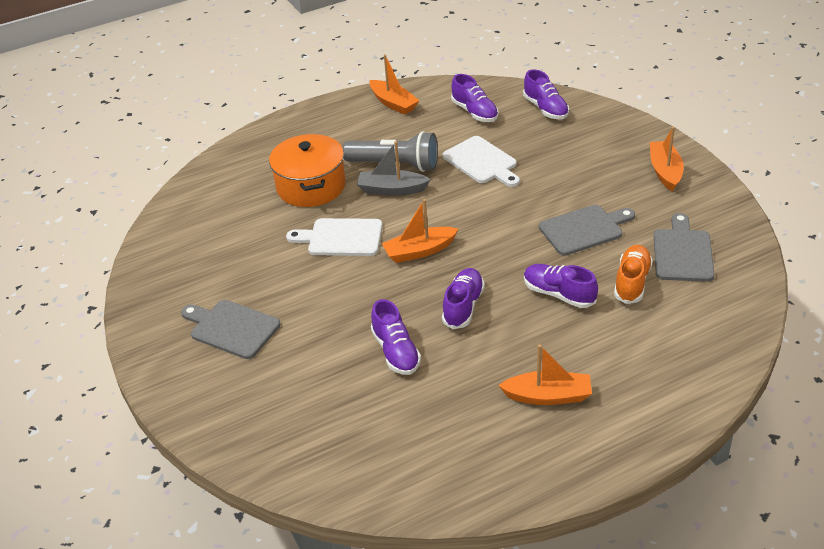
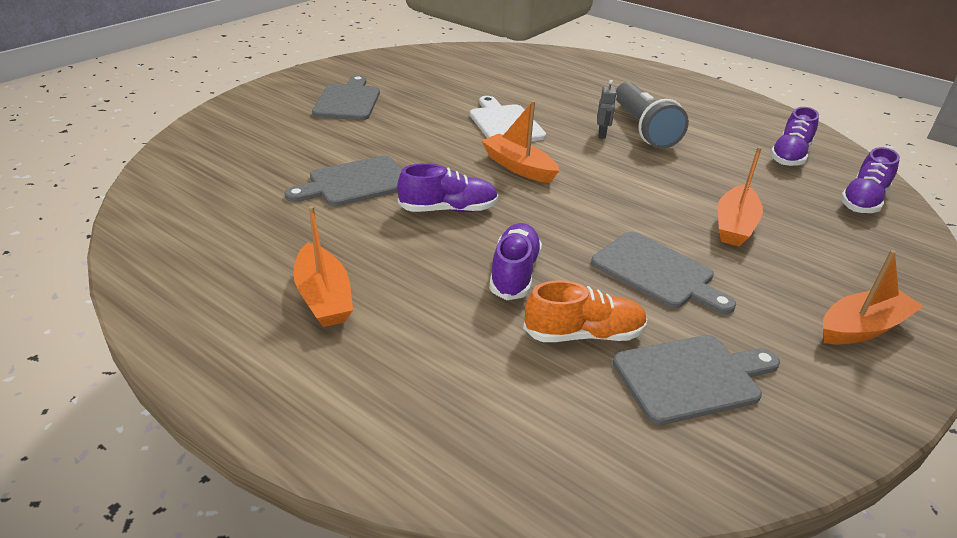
camera: 60 degrees right, 5 degrees down
orange pot [269,134,346,207] -> none
grey boat [357,141,431,196] -> grey robot [597,80,617,139]
orange boat [370,54,420,115] -> orange boat moved to [718,147,763,246]
purple shoe [371,299,421,375] -> grey cutting board [285,156,402,206]
white cutting board [443,136,520,187] -> none

